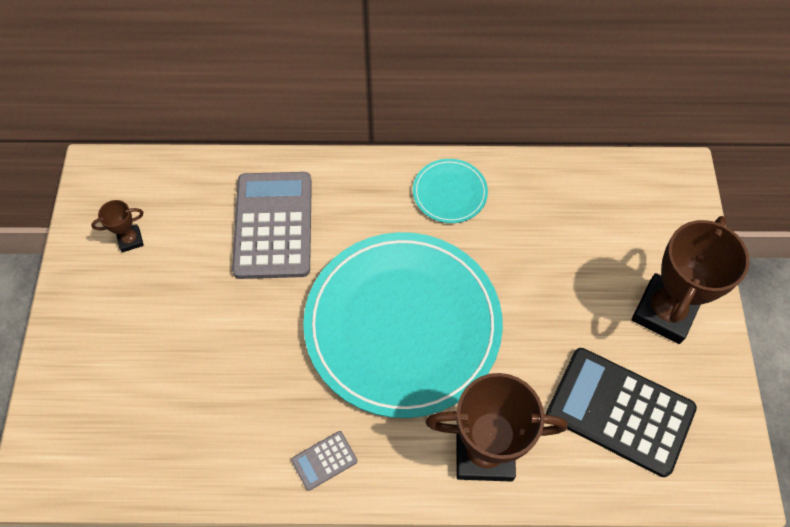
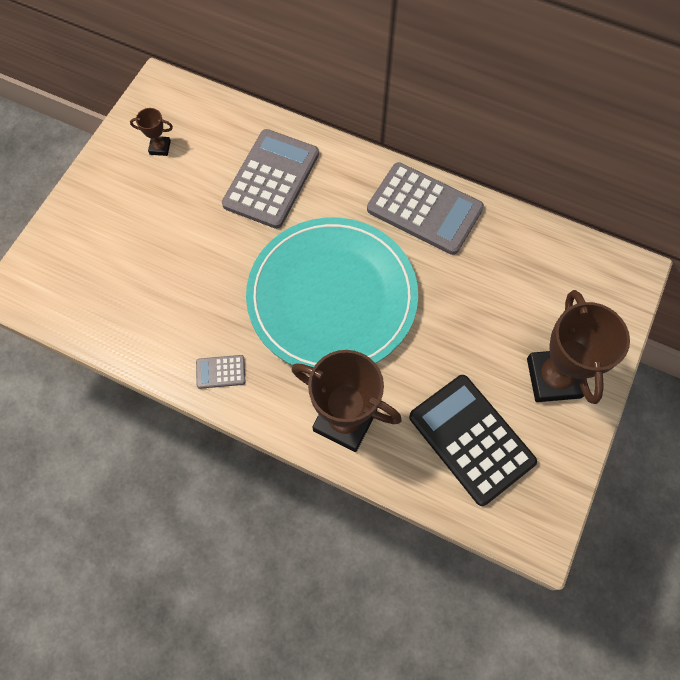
camera: 25 degrees right, 5 degrees up
turquoise plate [413,159,488,223] -> grey calculator [367,162,484,255]
brown trophy [632,216,749,344] -> brown trophy turned 60 degrees counterclockwise [527,290,630,404]

